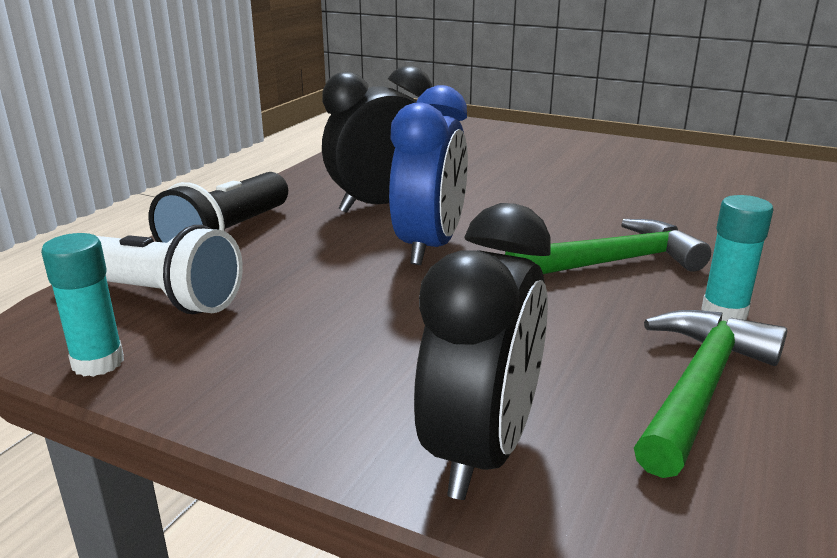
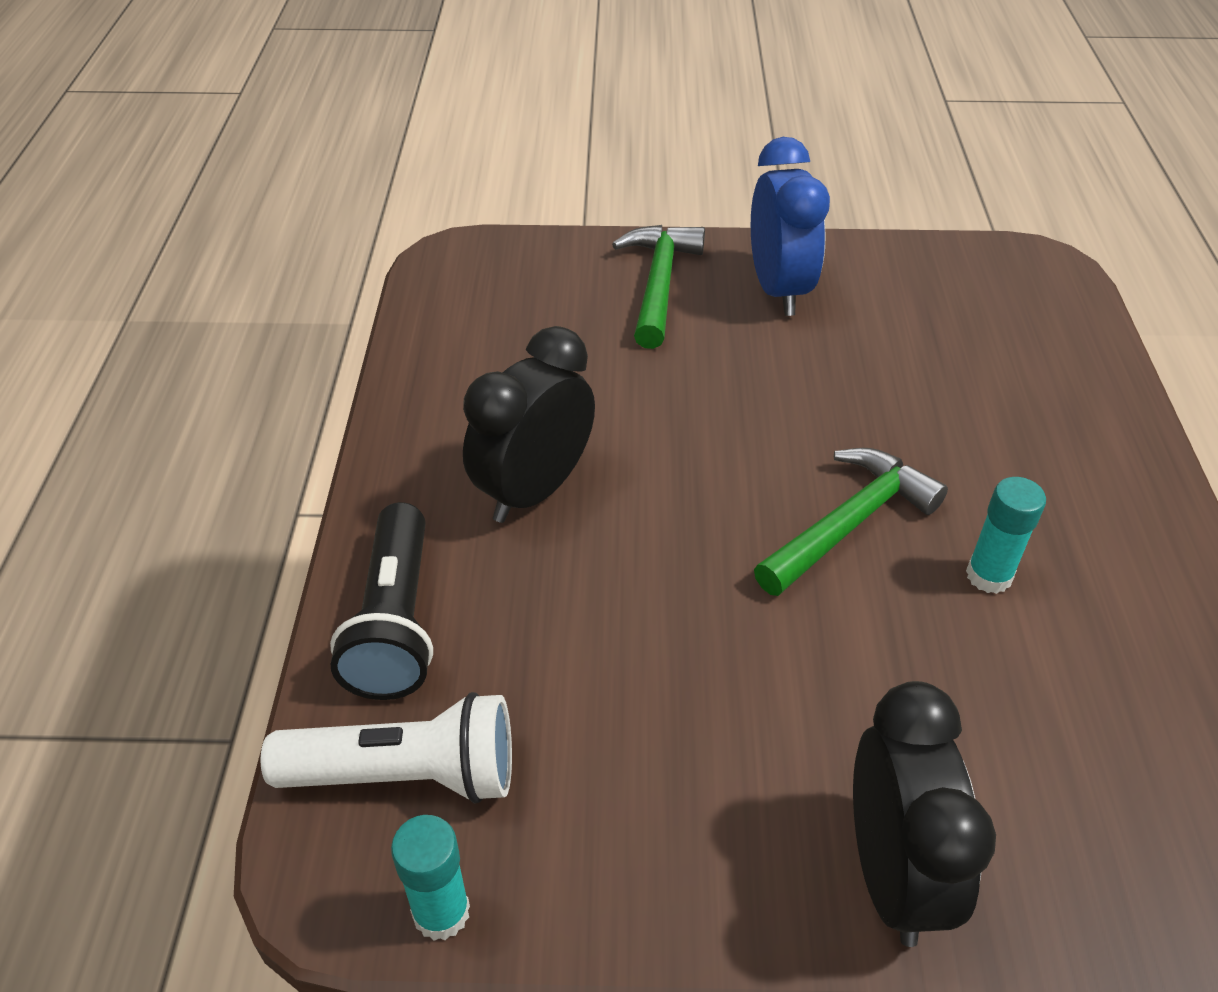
camera: 25 degrees left, 20 degrees up
blue clock [389,85,468,265] -> blue clock moved to [751,137,830,316]
green hammer [634,310,787,478] -> green hammer moved to [612,225,705,349]

